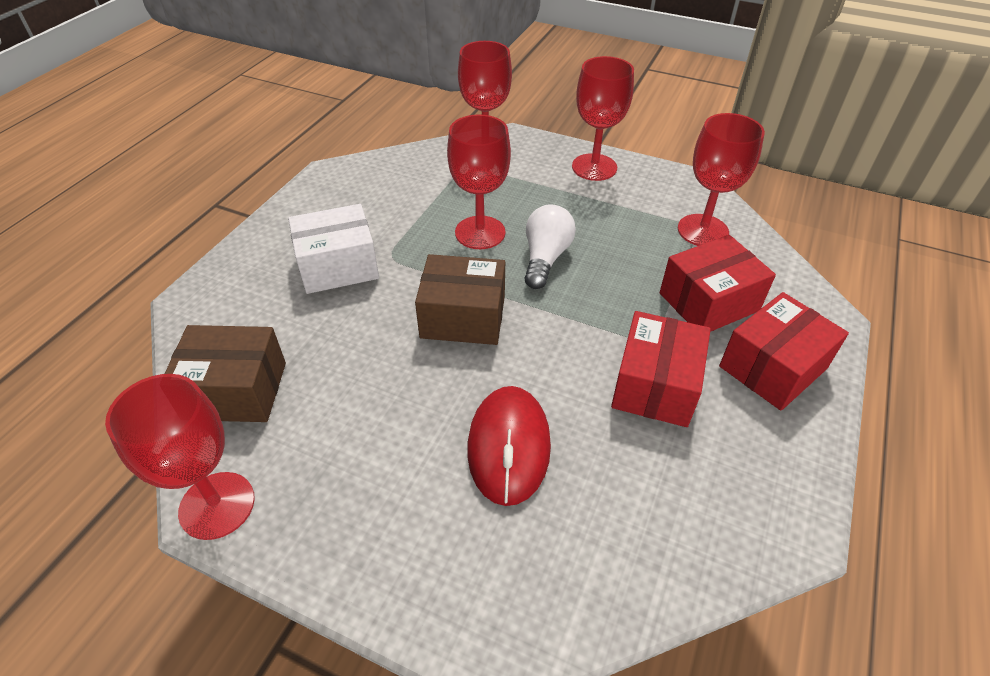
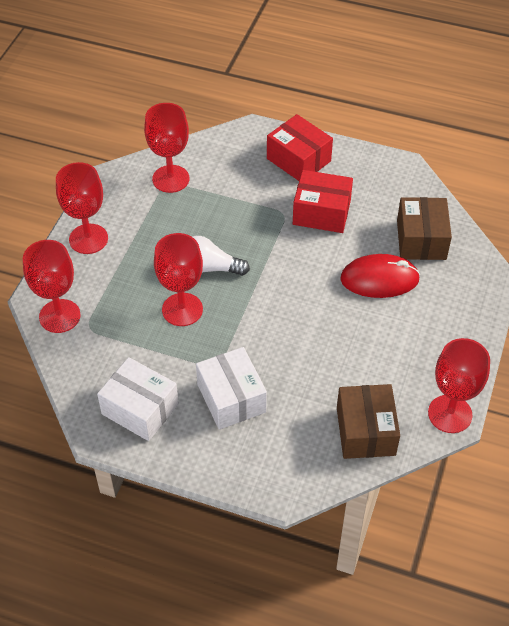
camera: 95 degrees left, 5 degrees up
brown box [415,254,505,345] -> brown box moved to [397,197,452,260]
red box [660,235,776,332] -> none
none -> white box [97,357,179,441]

